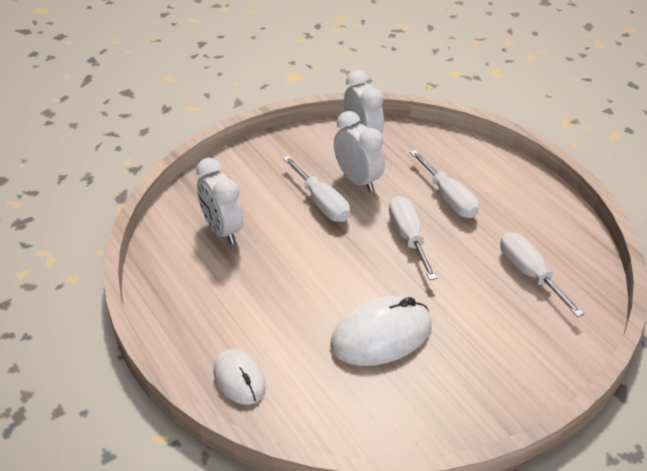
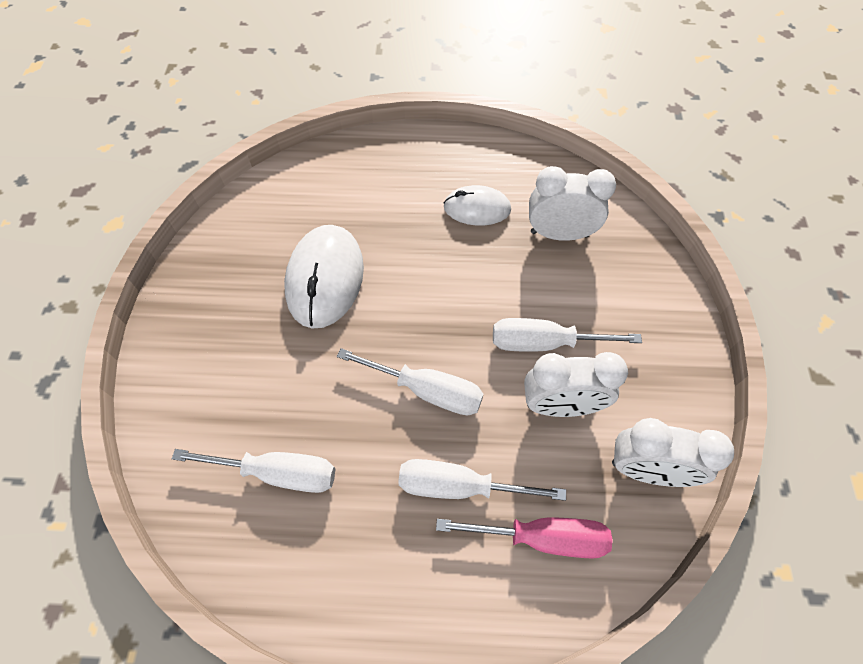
camera: 125 degrees right, 20 degrees up
white mouse [214,349,265,405] -> white mouse moved to [443,185,511,226]
none -> pink screwdriver [436,518,613,559]

